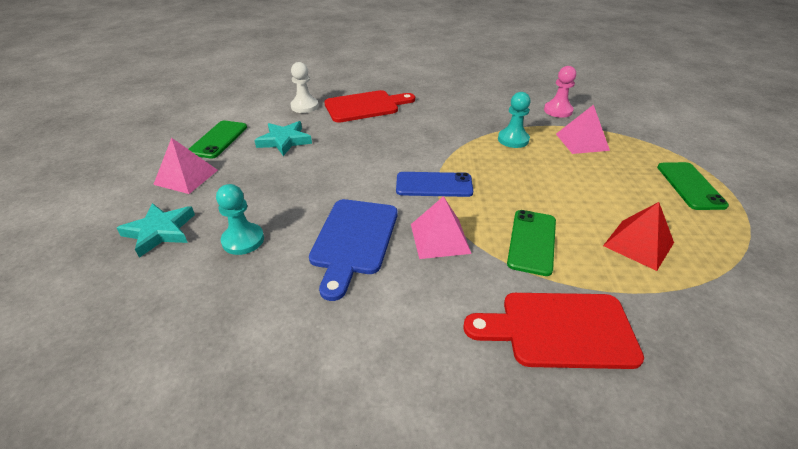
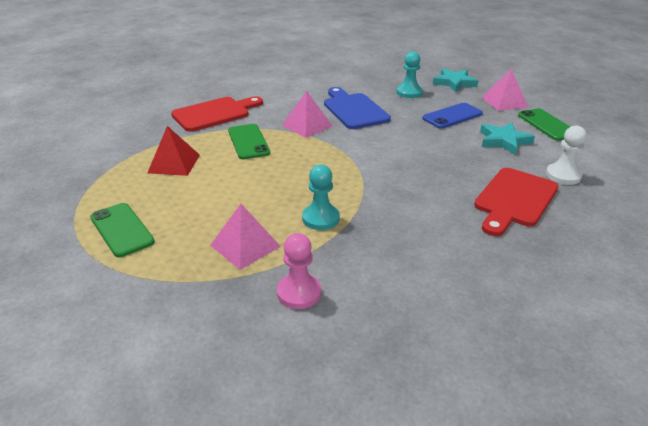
camera: 145 degrees right, 5 degrees down
blue phone [396,172,473,197] -> blue phone moved to [422,103,483,129]

